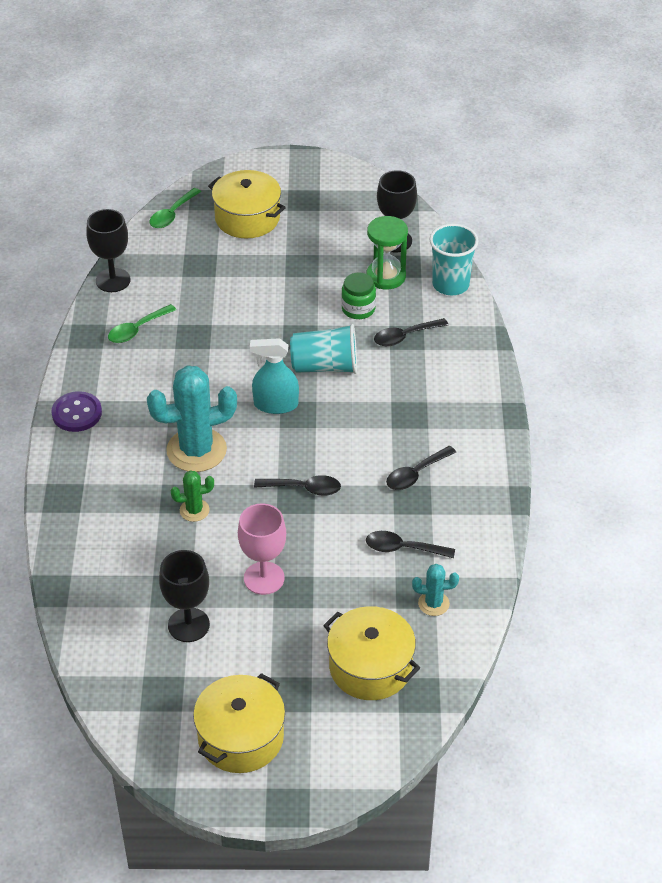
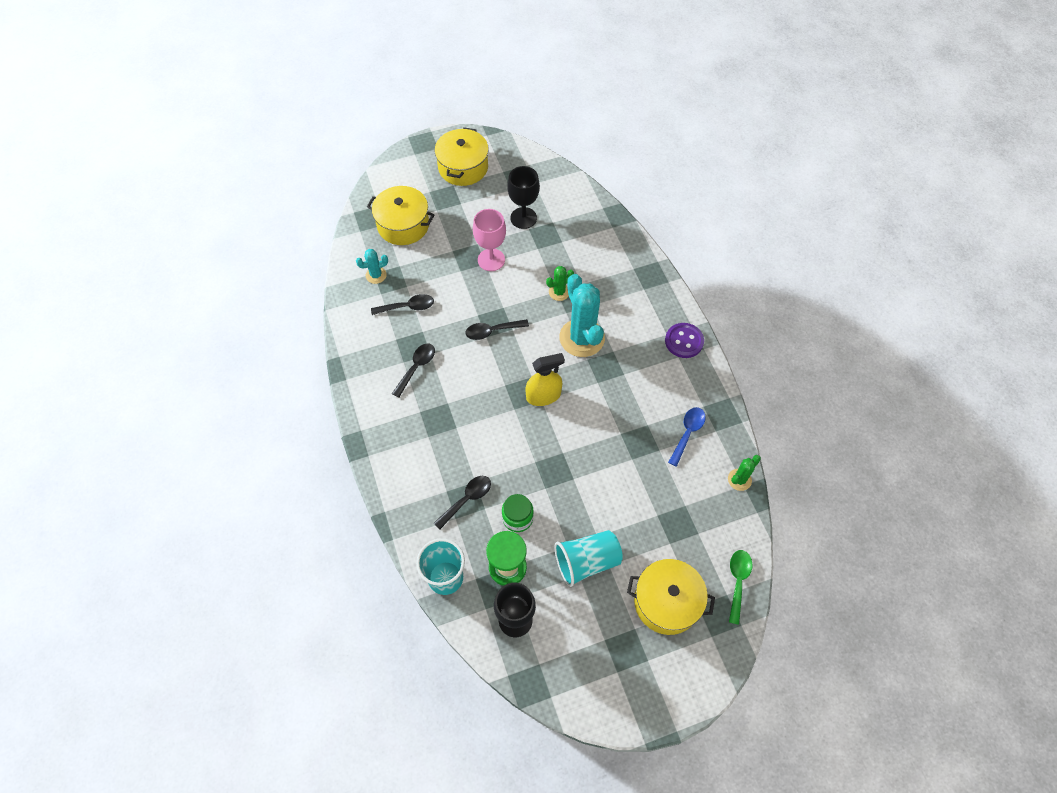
camera: 160 degrees right, 15 degrees up
black goblet [86,209,131,292] -> green cactus [728,455,761,491]
green spoon [108,304,176,343] -> blue spoon [668,407,706,467]
turquoise cactus [147,365,237,472] -> turquoise cactus turned 75 degrees counterclockwise [559,274,605,357]
turquoise spray bottle [250,338,299,414] -> yellow spray bottle [525,353,565,406]
turquoise cup [290,324,357,374] -> turquoise cup moved to [554,530,623,587]

